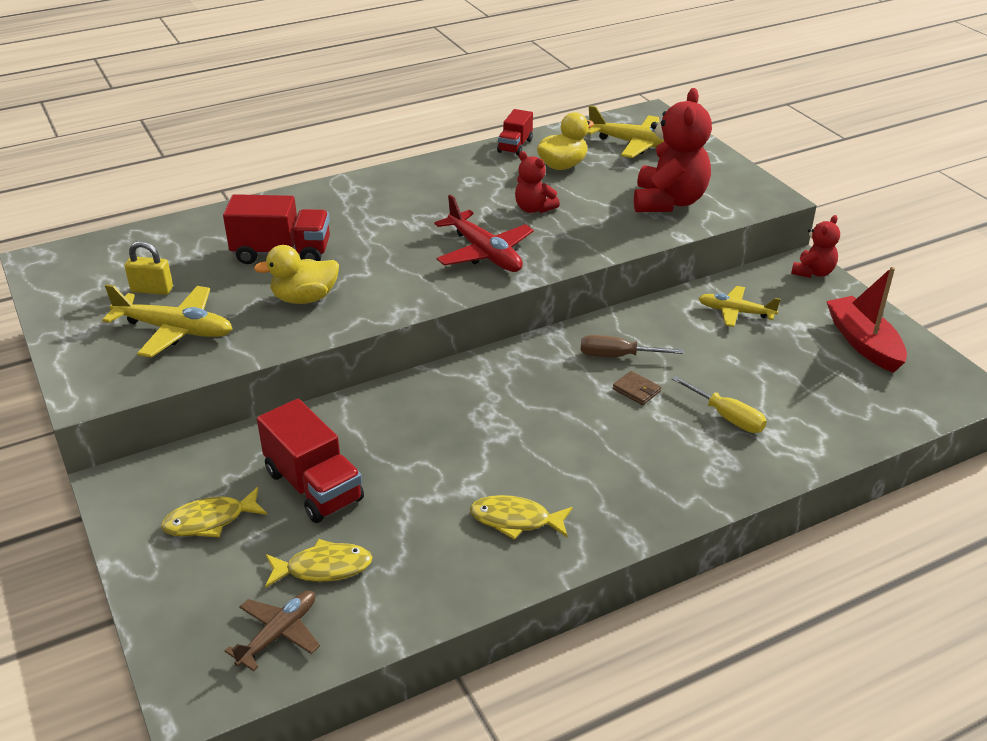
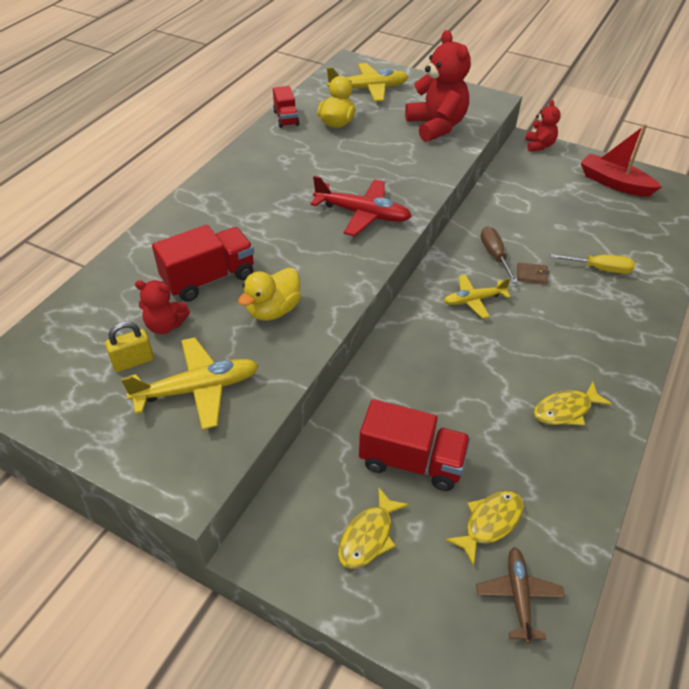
camera: 35 degrees left, 10 degrees up
red teddy bear [515,151,560,213] -> red teddy bear moved to [135,280,190,334]
brown screwdriver [580,335,684,357] -> brown screwdriver turned 105 degrees clockwise [481,227,518,283]
yellow plane [698,286,781,327] -> yellow plane moved to [444,275,511,319]

